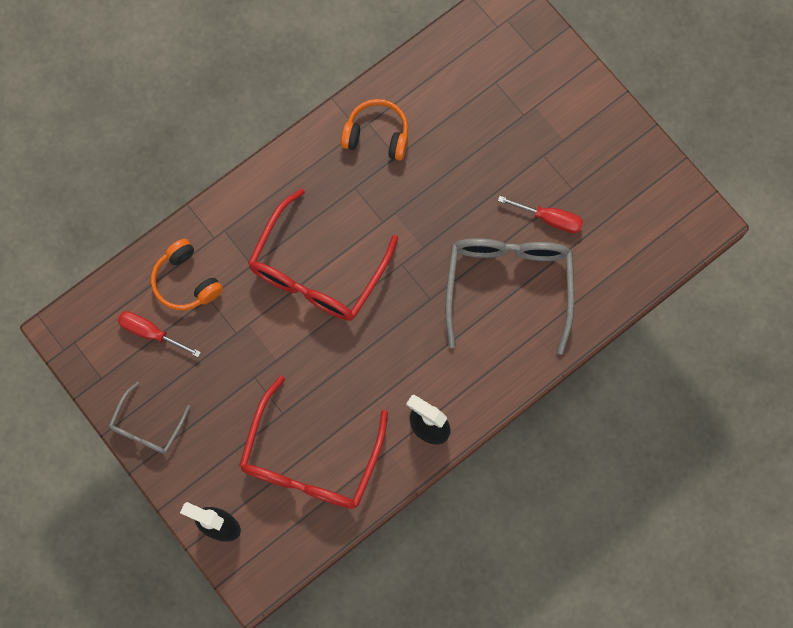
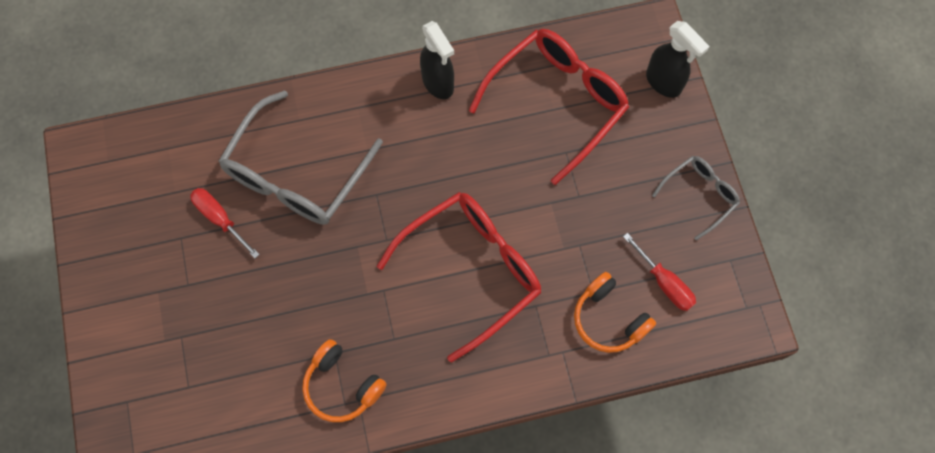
camera: 155 degrees left, 5 degrees down
orange headphones [151,239,223,310] -> orange headphones turned 150 degrees clockwise [574,272,656,353]

